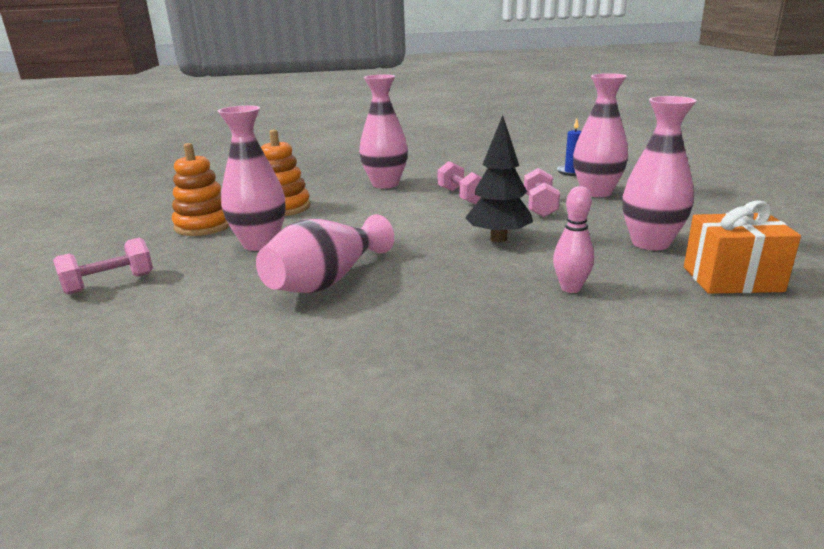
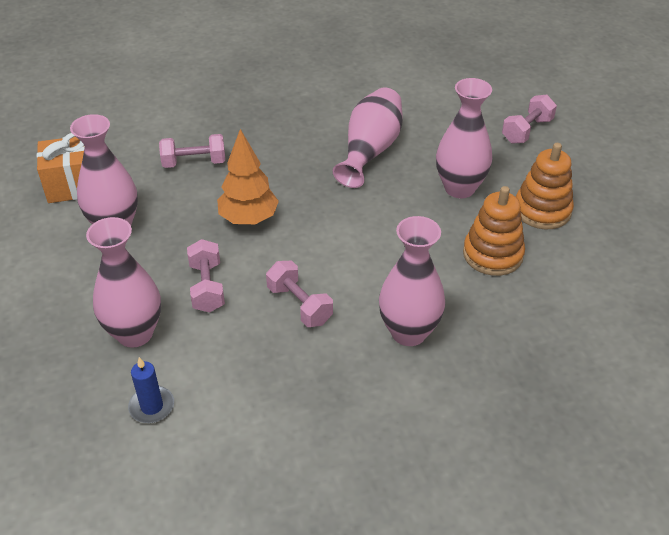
camera: 165 degrees right, 20 degrees up
black tree [465,115,533,242] -> orange tree [217,129,279,225]
pink bowling pin [553,186,594,293] -> pink dumbbell [159,134,225,168]

